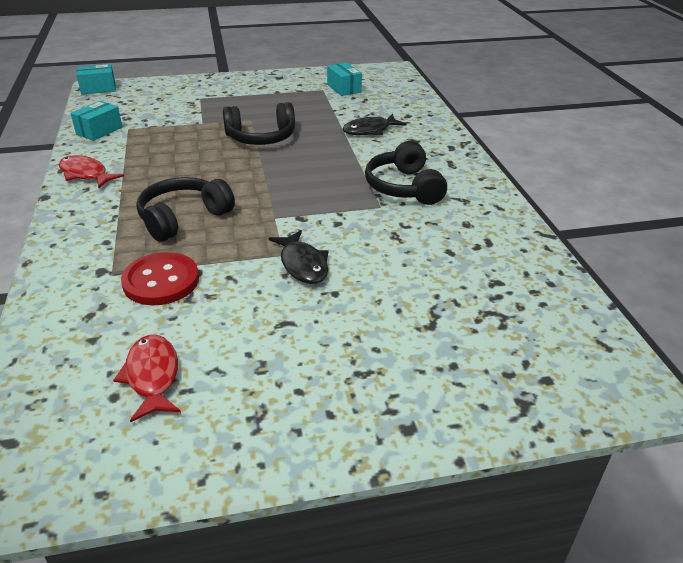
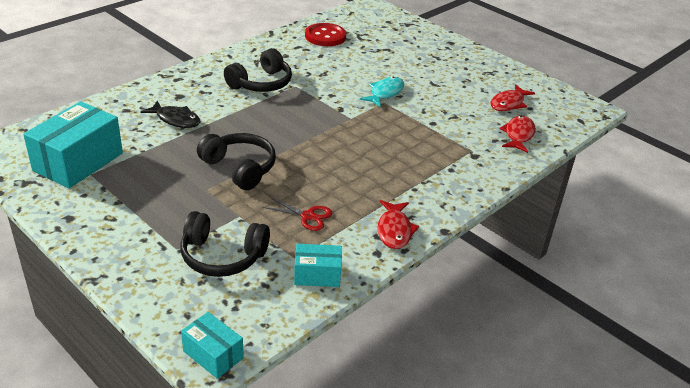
camera: 125 degrees left, 0 degrees up
red button [121,252,199,305] -> red button moved to [305,23,346,46]
black headphones [136,177,235,242] -> black headphones moved to [180,211,270,277]
black fish [269,230,329,284] -> turquoise fish [360,76,404,108]
turquoise box [327,63,362,96] -> turquoise box [23,101,123,188], size x1.88
none -> red scissors [262,197,332,231]
none -> red fish [499,116,536,153]

